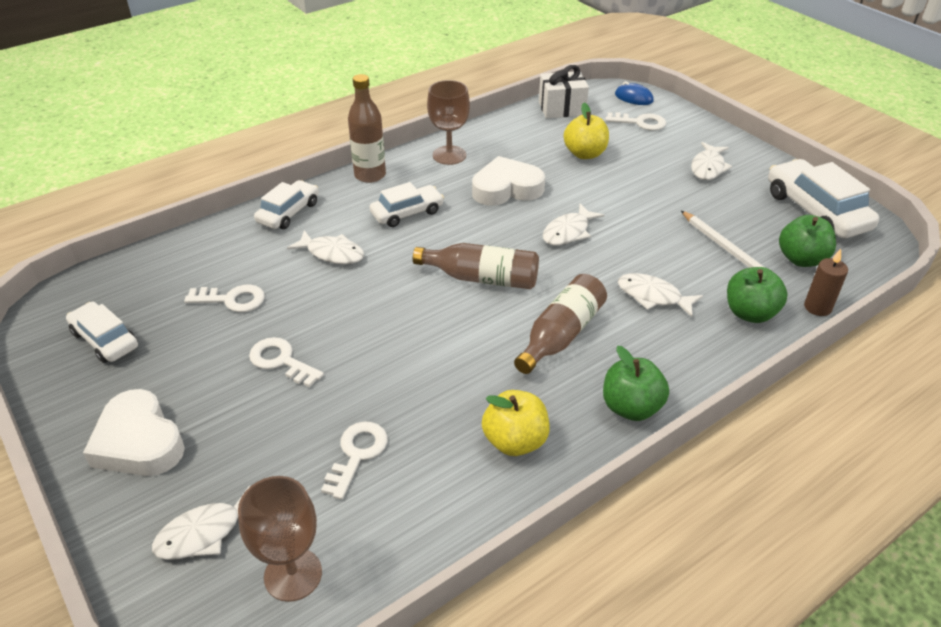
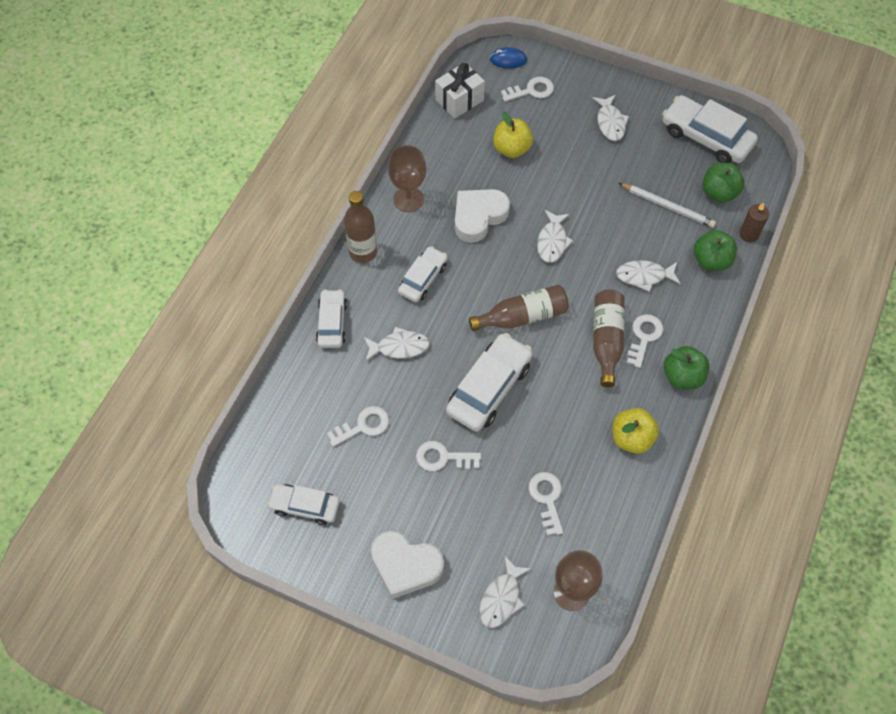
camera: 30 degrees left, 20 degrees up
none -> white car [446,333,533,432]
none -> white key [626,314,663,368]

